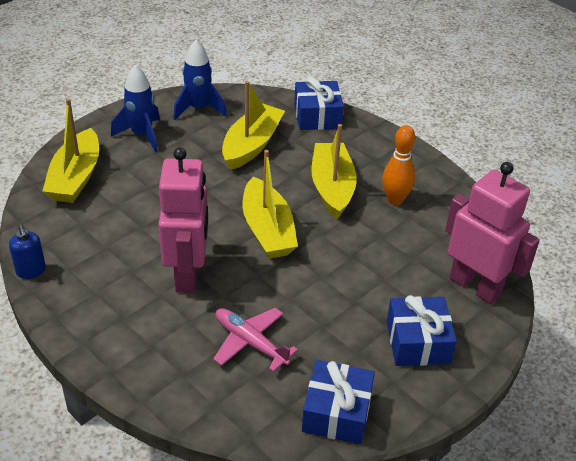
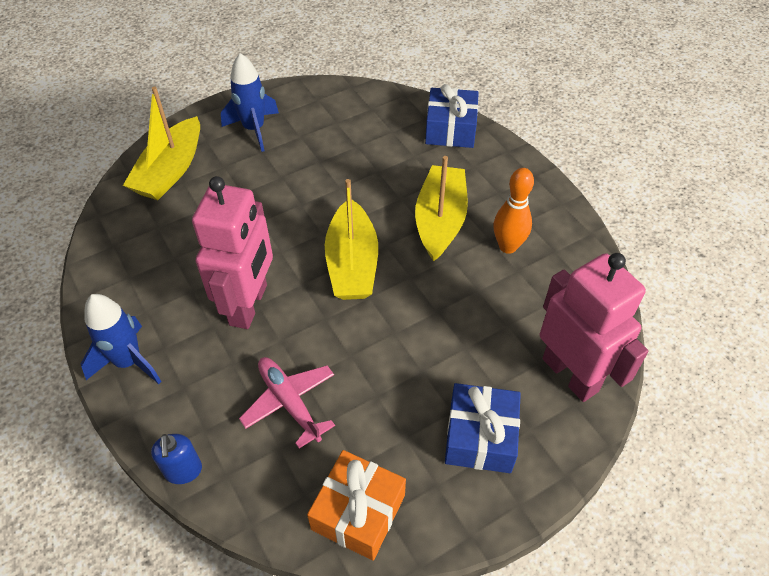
camera: 15 degrees right, 10 degrees up
blue soap dispenser [9,224,46,279] -> blue soap dispenser moved to [151,434,202,484]
blue rocket [173,40,227,120] -> blue rocket moved to [81,294,162,384]
yellow boat [222,81,285,170] -> none
blue gift [302,360,375,445] -> orange gift [307,450,406,561]

